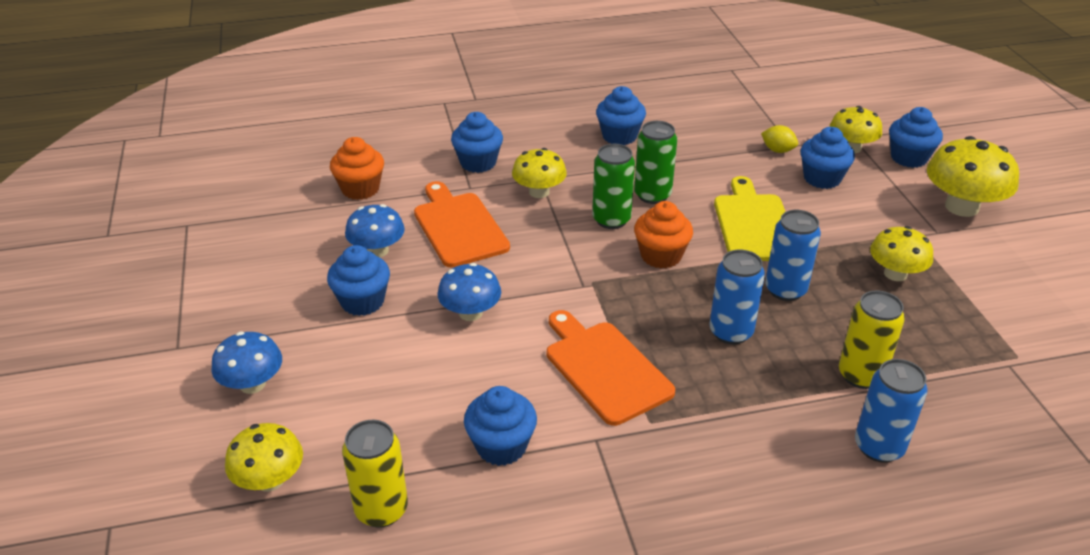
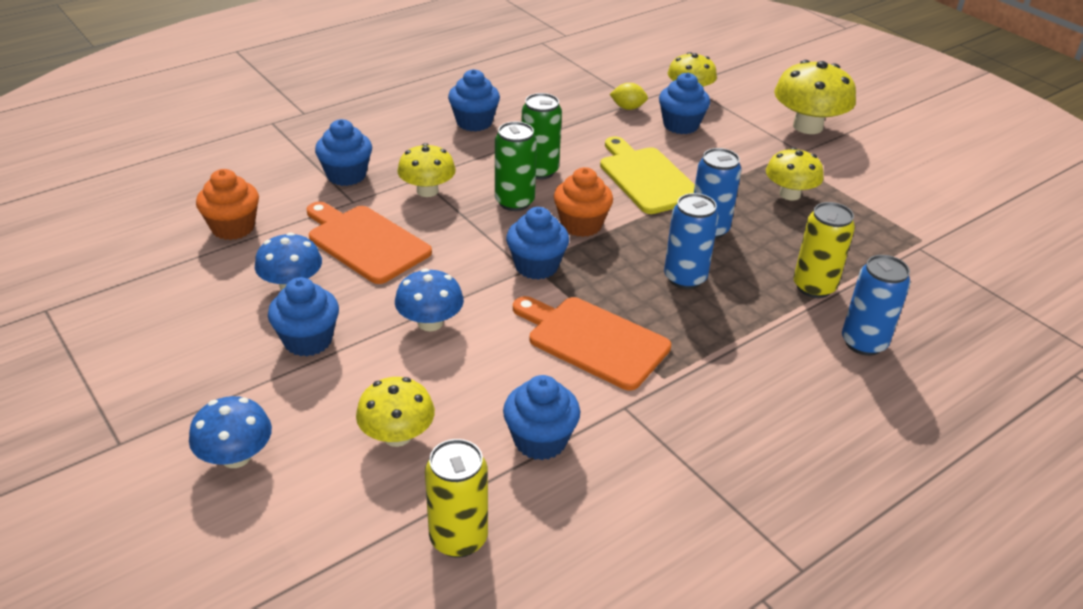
camera: 25 degrees left, 0 degrees up
yellow mushroom [225,423,303,492] -> yellow mushroom moved to [356,377,435,447]
blue cupcake [889,107,943,168] -> blue cupcake moved to [506,207,569,280]

